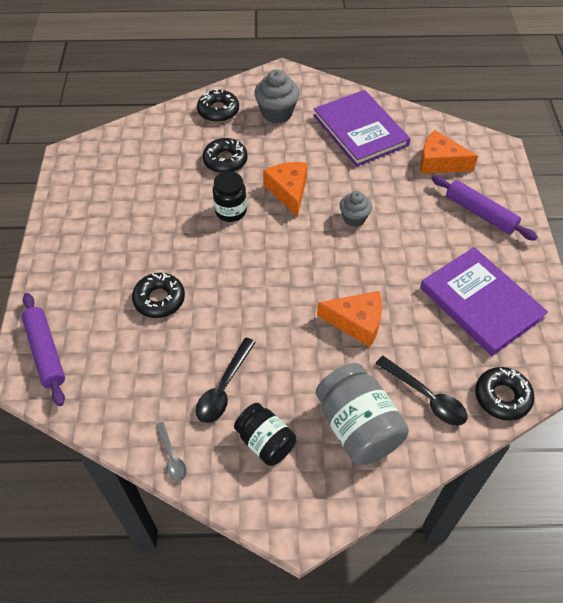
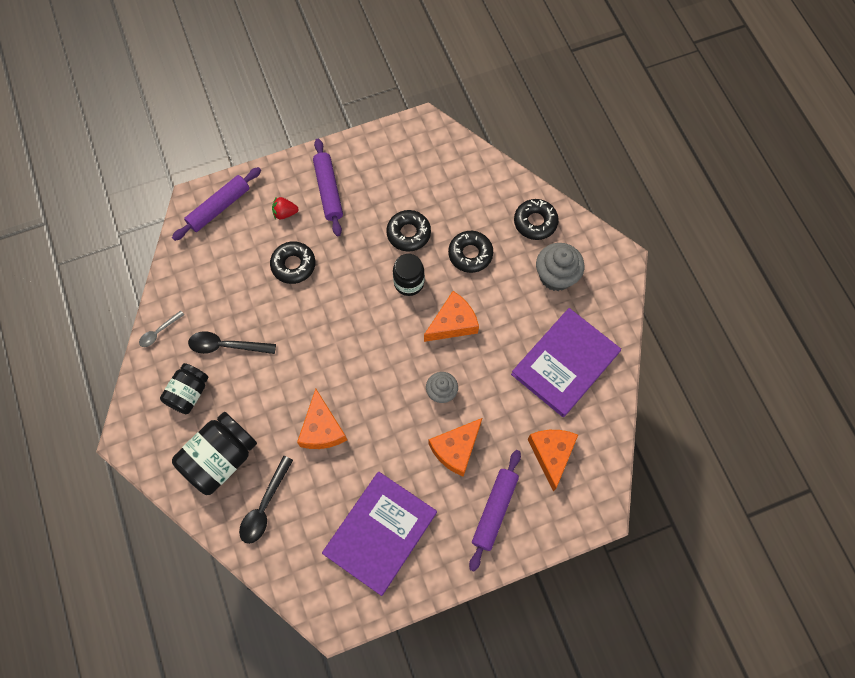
camera: 70 degrees right, 15 degrees up
grey jar [316,363,409,465] -> black jar [172,412,257,495]
black donut [475,367,535,421] -> black donut moved to [386,210,431,252]
none -> red strawberry [272,197,299,219]
none -> purple rolling pin [313,139,343,236]
none -> orange cheese [429,418,482,477]

